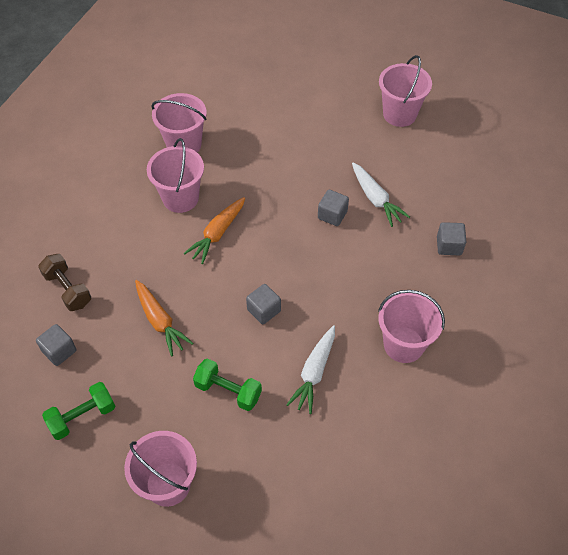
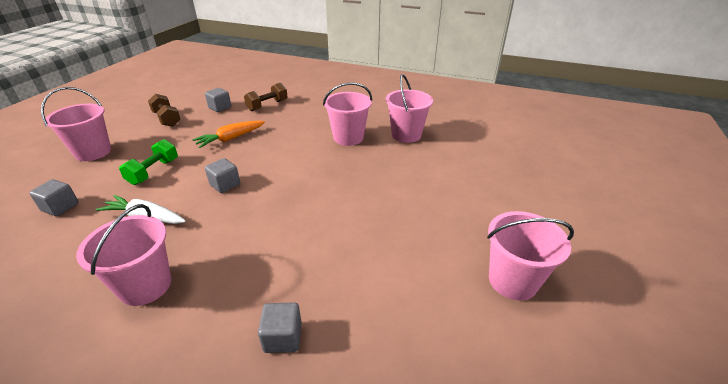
camera: 85 degrees right, 20 degrees down
green dumbbell [42,382,115,440] -> brown dumbbell [148,94,181,127]
orange carrot [183,197,245,264] -> none
grey cube [318,190,349,226] -> grey cube moved to [29,179,79,216]
white carrot [352,162,410,227] -> none

